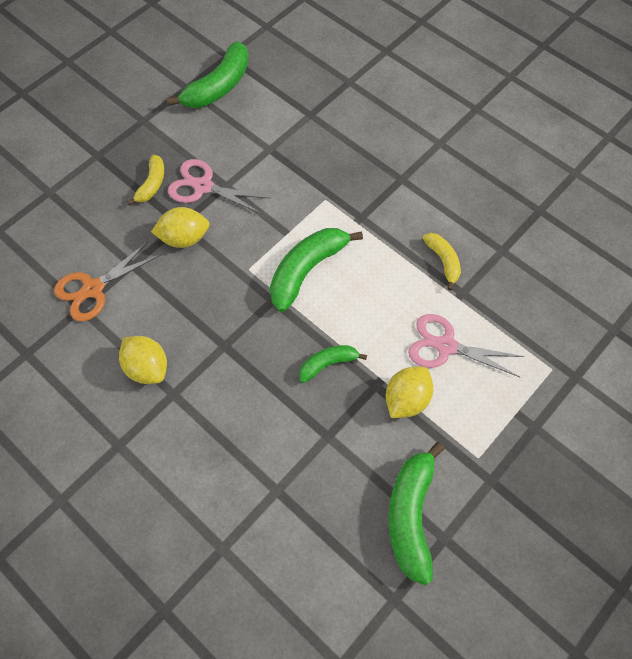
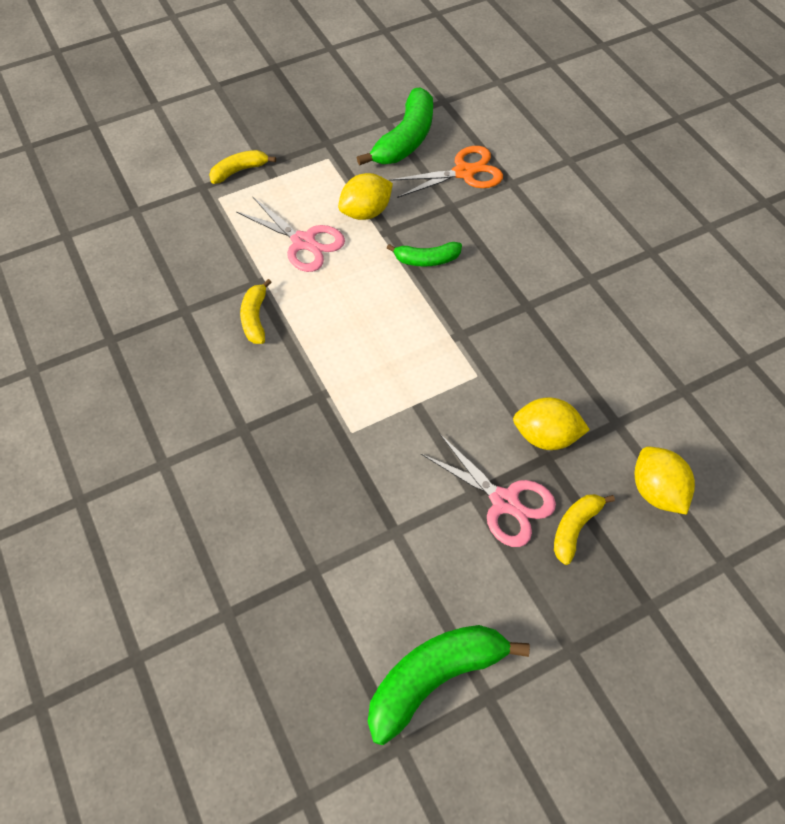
camera: 160 degrees left, 5 degrees down
orange scissors [54,241,161,321] -> orange scissors moved to [389,146,503,198]
yellow lemon [119,336,167,384] -> yellow lemon moved to [635,447,695,515]
green banana [270,228,363,312] -> none
none -> yellow banana [209,150,276,184]

